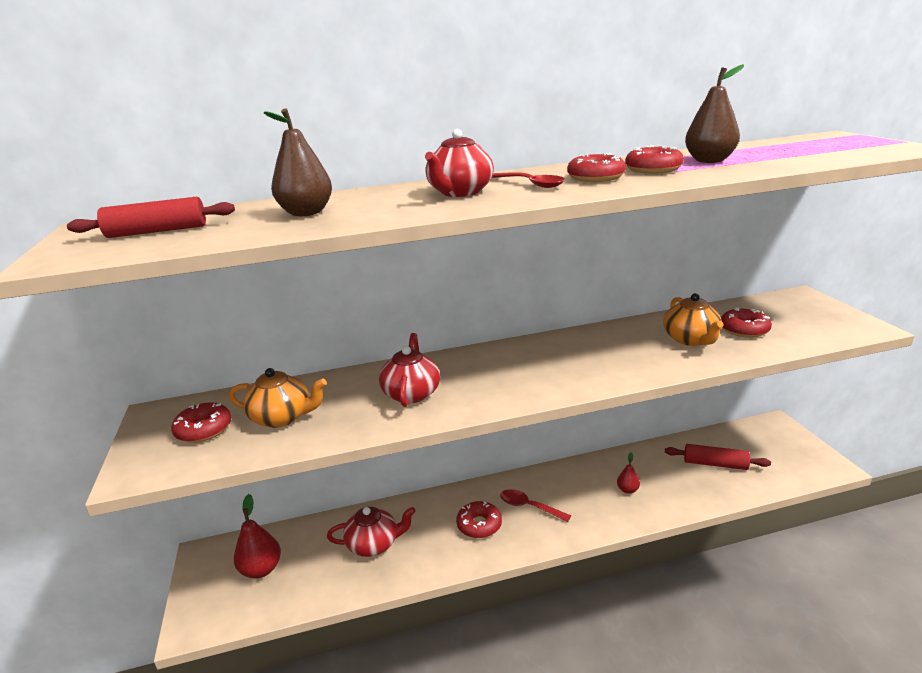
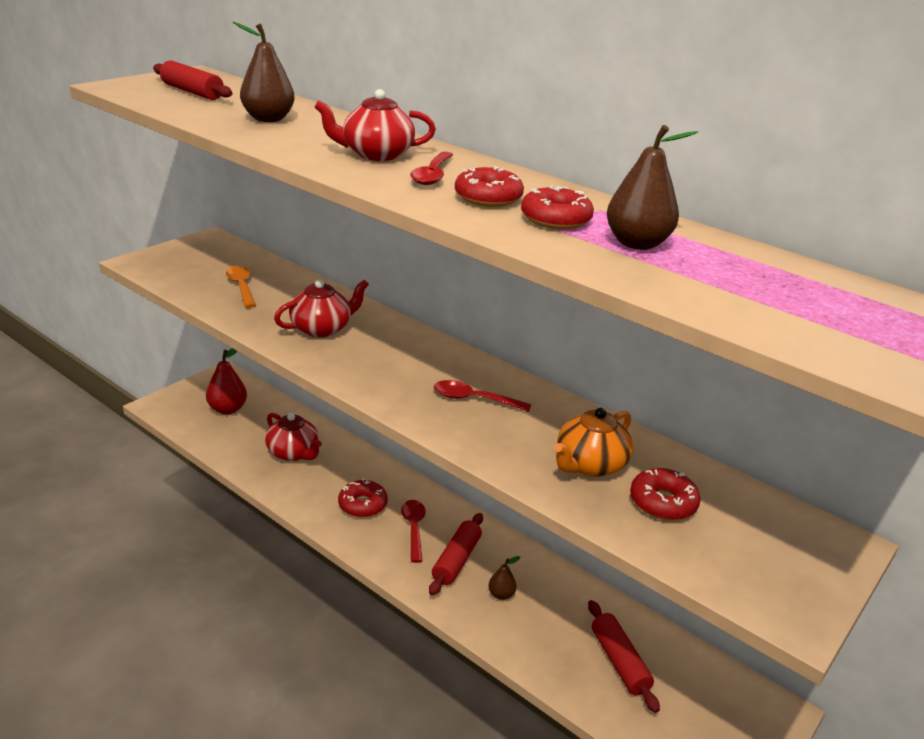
camera: 50 degrees right, 5 degrees up
red donut [171,402,231,443] -> none
orange teapot [229,368,327,428] -> orange spoon [226,266,256,308]
red pear [617,452,640,494] -> brown pear [488,556,520,600]
none -> red rolling pin [429,513,483,595]
none -> red spoon [434,380,531,412]

